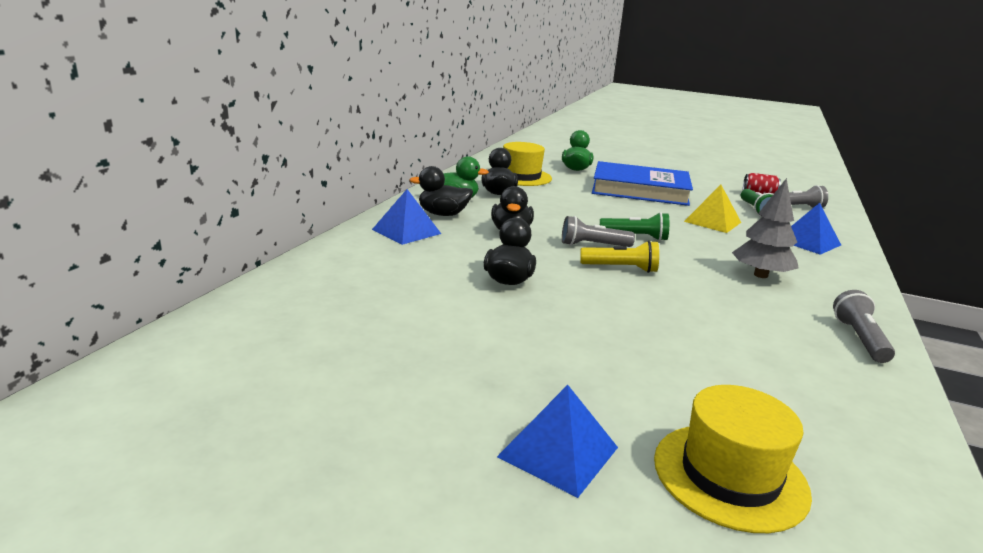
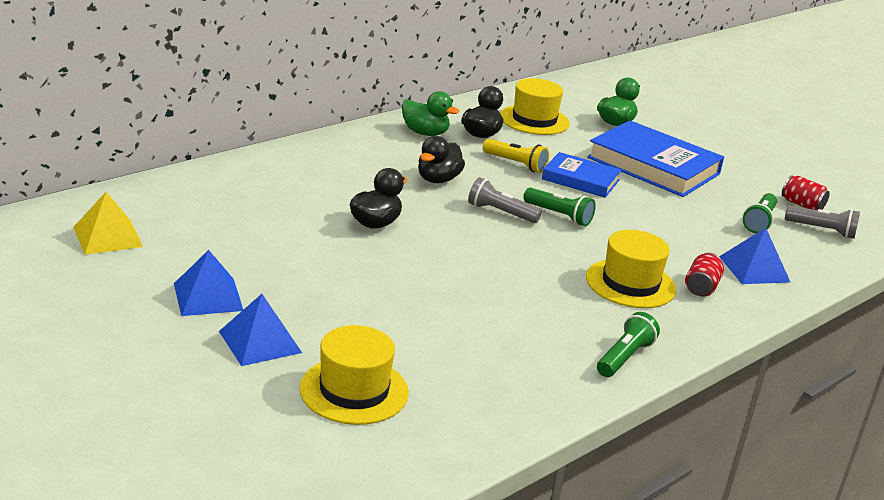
camera: 25 degrees right, 5 degrees up
blue pyramid [372,189,441,245] -> blue pyramid moved to [174,250,243,316]
black duck [409,166,473,216] -> none
yellow flashlight [580,240,659,273] -> yellow flashlight moved to [483,139,549,173]
yellow pyramid [684,185,741,233] -> yellow pyramid moved to [73,192,143,255]
grey tree [732,178,799,278] -> yellow hat [586,230,676,308]
grey flashlight [833,290,895,363] -> green flashlight [597,312,660,377]
none -> blue book [542,152,622,198]
none -> red can [685,253,724,297]

